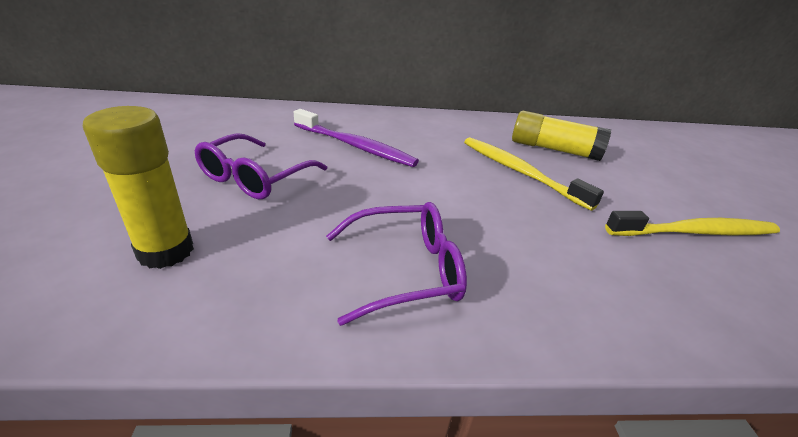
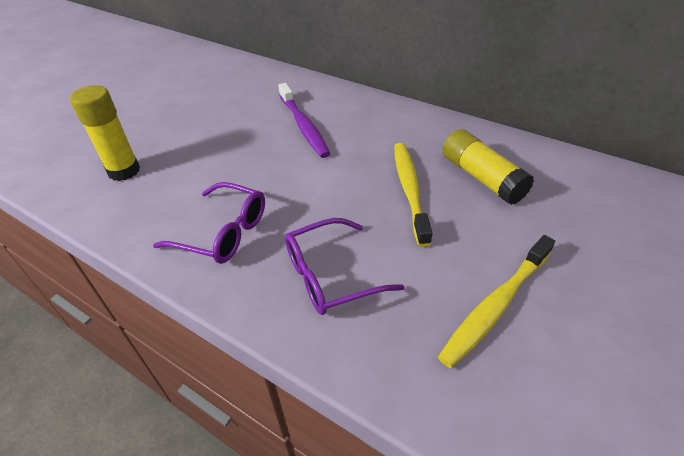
camera: 40 degrees right, 10 degrees up
purple glasses [195,133,327,199] -> purple glasses moved to [285,218,405,315]
yellow toothbrush [605,211,780,236] -> yellow toothbrush turned 105 degrees clockwise [438,235,555,368]

